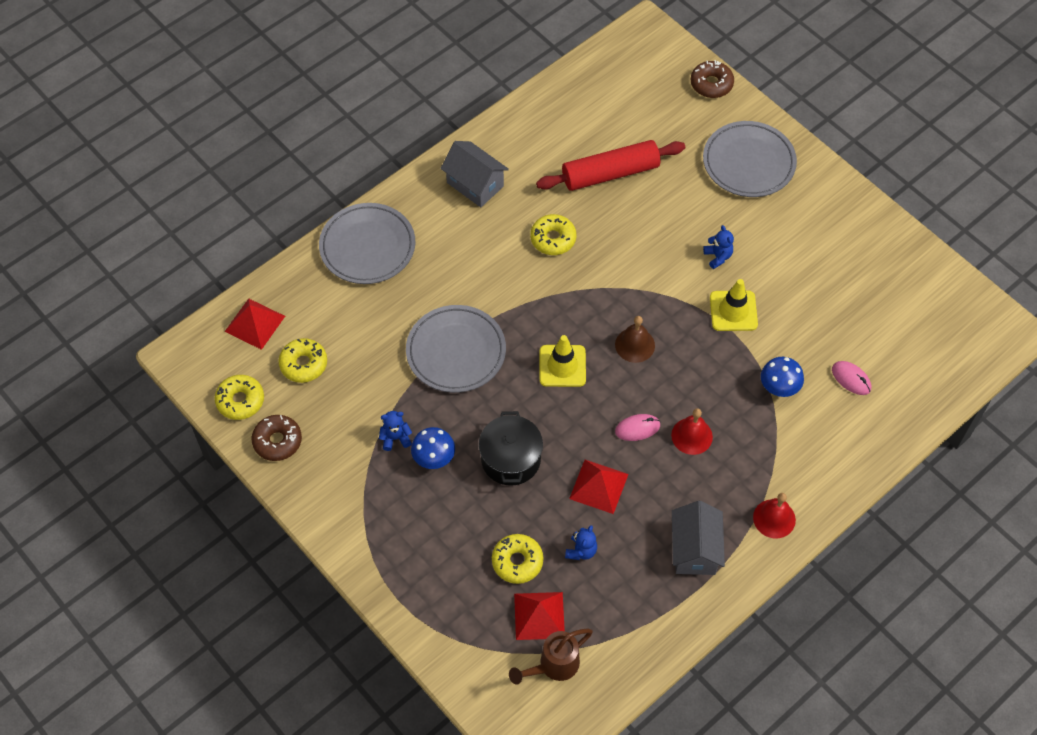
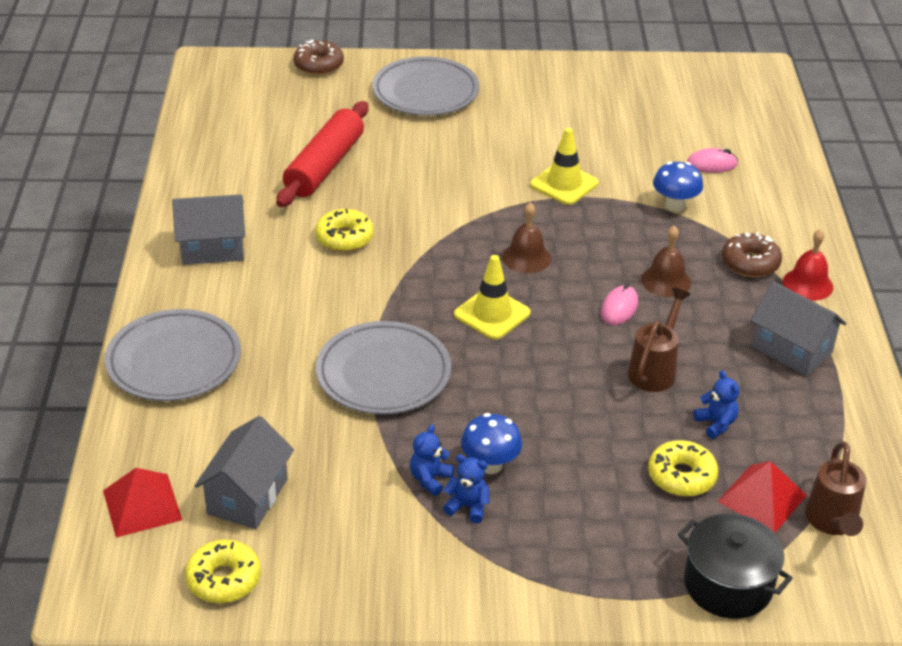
camera: 50 degrees left, 20 degrees down
brown donut [251,415,302,461] -> brown donut moved to [722,232,782,277]
yellow donut [278,338,327,383] -> grey house [194,416,294,529]
black pot [479,411,543,486] -> black pot moved to [678,514,793,619]
red pyramid [569,460,628,514] -> brown watering can [628,287,691,392]
red bell [671,408,713,455] -> brown bell [641,226,691,297]
blue teddy bear [703,225,734,269] -> blue teddy bear moved to [443,454,489,523]

